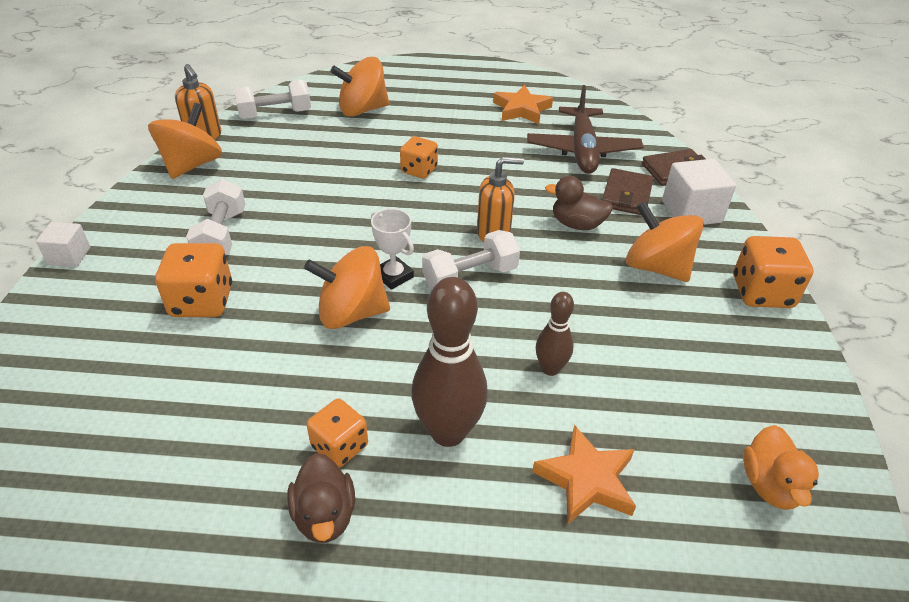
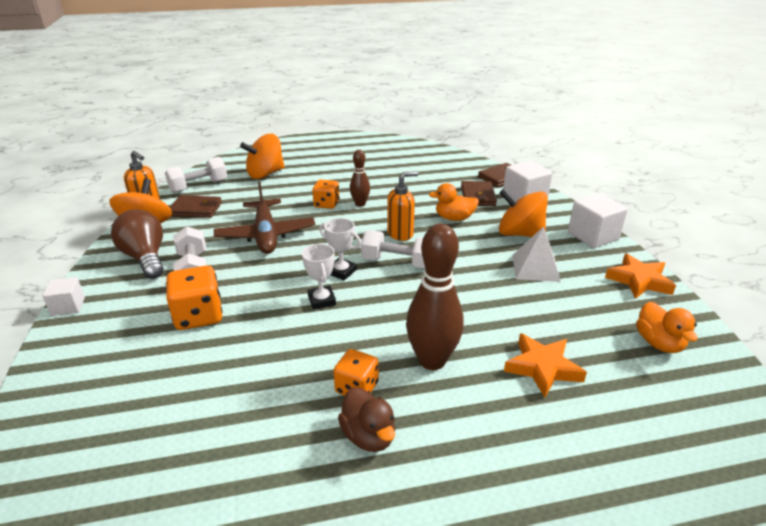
camera: 15 degrees left, 10 degrees down
orange spinning top [304,246,390,329] -> white trophy [302,244,336,310]
white dumbbell [422,230,520,290] -> white dumbbell turned 60 degrees clockwise [361,230,425,268]
orange star [493,85,553,124] -> orange star moved to [605,253,676,299]
brown plane [527,85,643,174] -> brown plane moved to [214,182,315,254]
brown bowling pin [536,292,574,376] -> brown bowling pin moved to [350,150,370,207]
brown duck [545,176,613,230] -> orange duck [429,183,479,221]
orange dice [734,236,813,308] -> white cube [568,193,628,248]
none -> brown light bulb [111,209,164,279]
none -> brown wallet [170,195,222,218]
none -> white pyramid [512,226,561,282]

